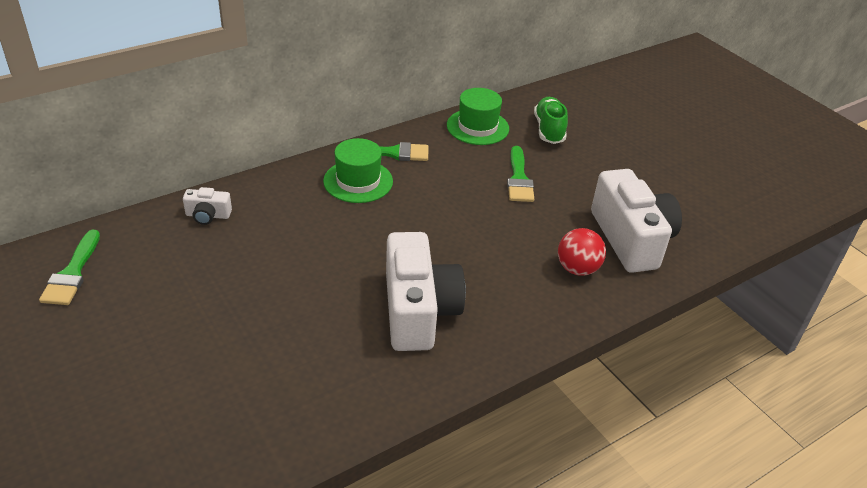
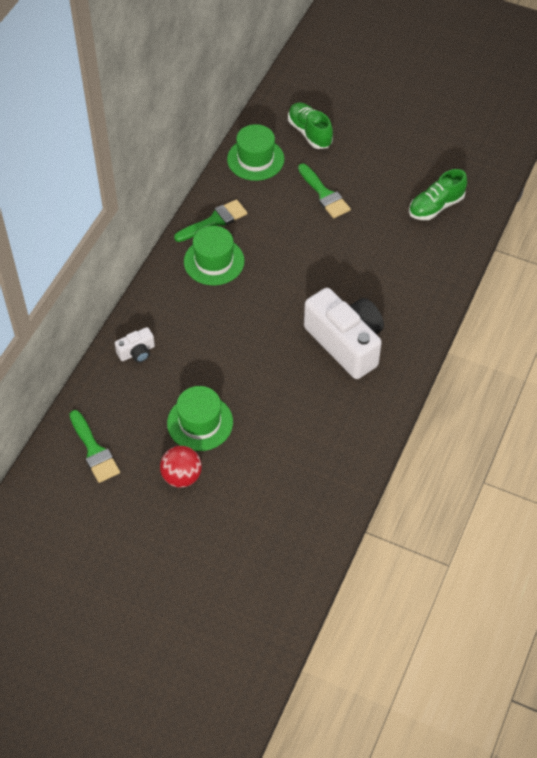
camera: 30 degrees left, 15 degrees up
red ball [558,228,606,276] -> red ball moved to [160,446,202,488]
white camera [591,169,682,273] -> green shoe [409,169,467,220]
none -> green hat [167,386,233,451]

